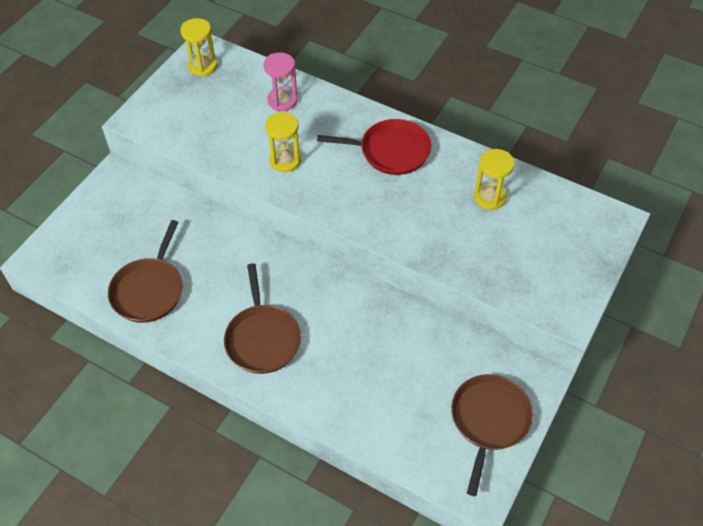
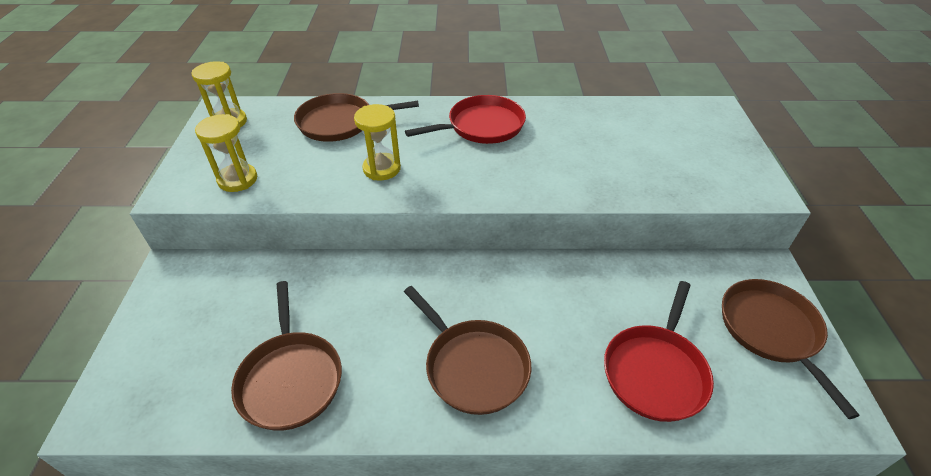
camera: 30 degrees left, 10 degrees down
pink hourglass [264,52,298,111] -> brown pan [294,93,419,142]
yellow hourglass [474,149,514,210] -> yellow hourglass moved to [195,114,257,192]
none -> red pan [604,281,714,422]

